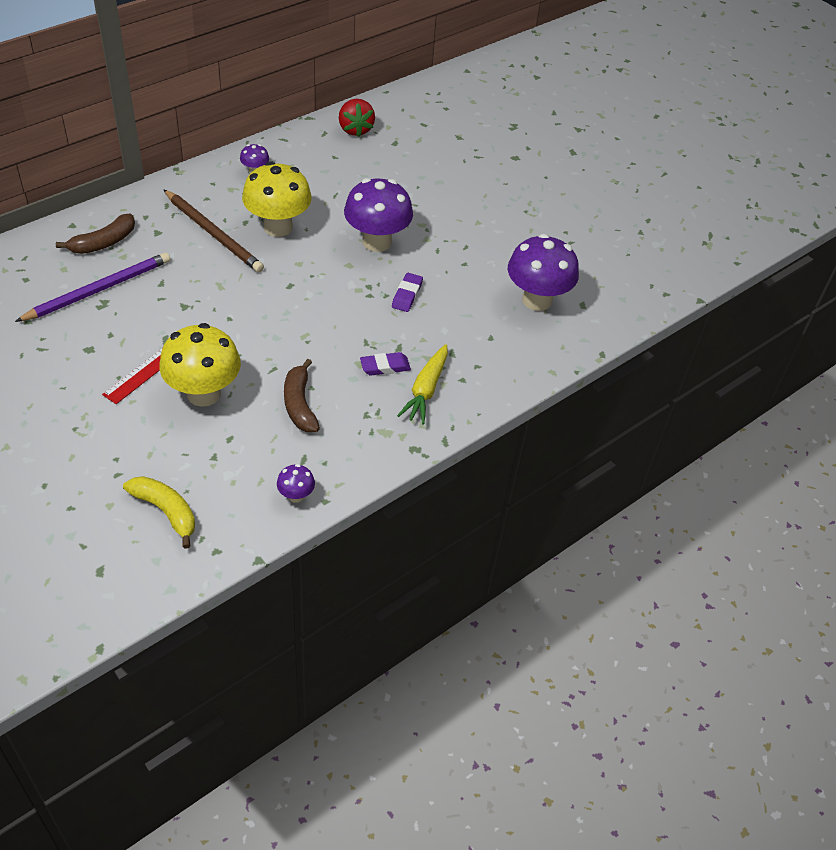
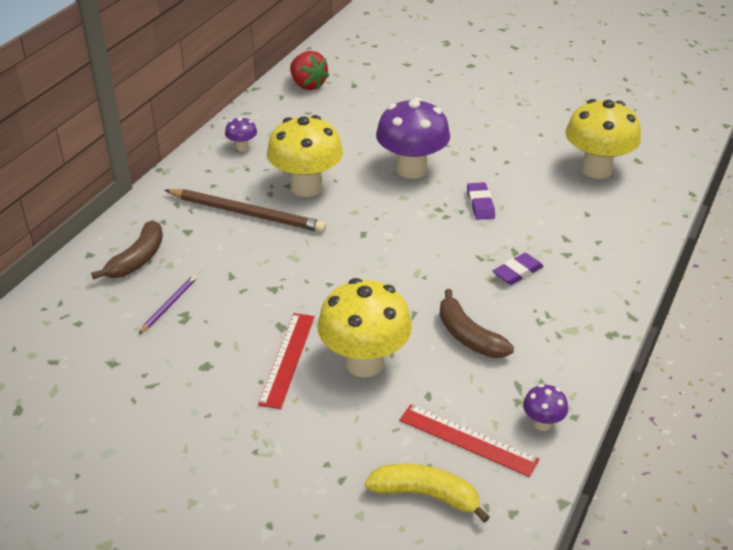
camera: 20 degrees left, 10 degrees down
purple pencil [15,252,170,322] -> purple pencil [139,275,197,334], size x0.48
yellow carrot [397,344,448,424] -> none
purple mushroom [508,234,579,311] -> yellow mushroom [565,99,641,179]
none -> red ruler [399,404,539,477]

